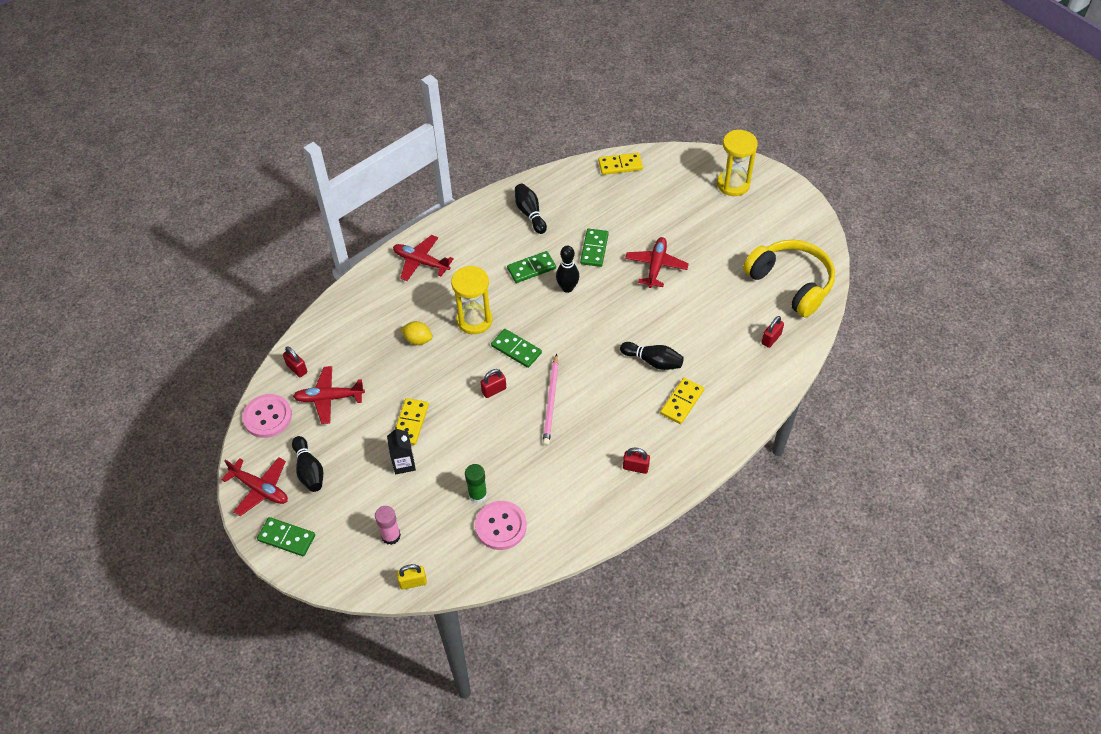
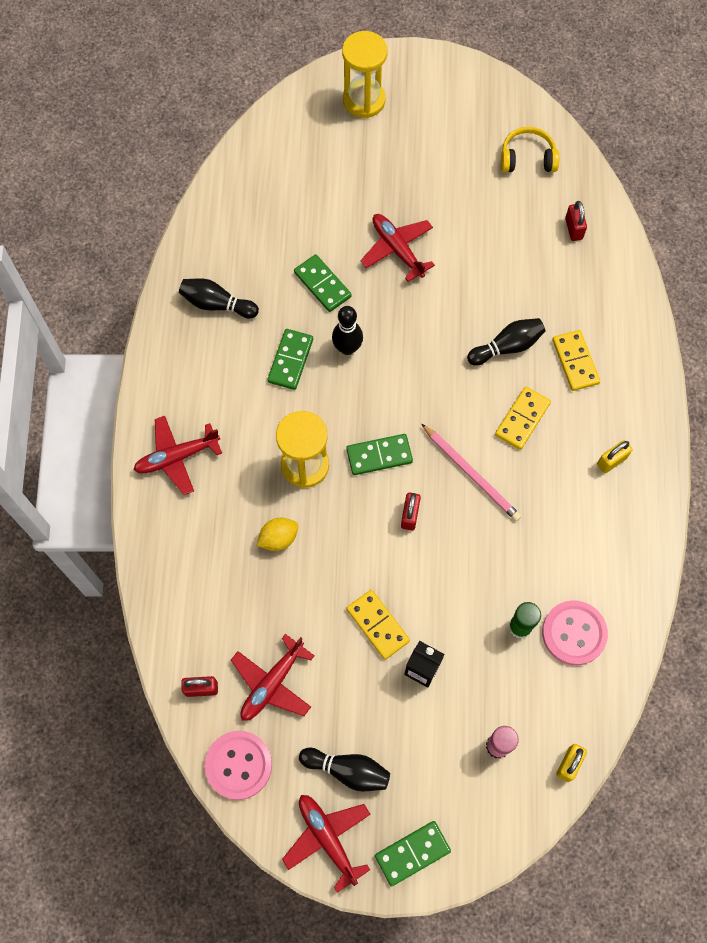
camera: 50 degrees left, 15 degrees up
red plane [221,457,288,516] -> red plane turned 105 degrees counterclockwise [282,795,371,893]
yellow domino [598,153,643,175] -> yellow domino moved to [495,387,551,450]
red padlock [623,448,650,474] -> yellow padlock [597,440,632,473]
yellow headphones [743,239,835,318] -> yellow headphones [501,127,559,172], size x0.55

